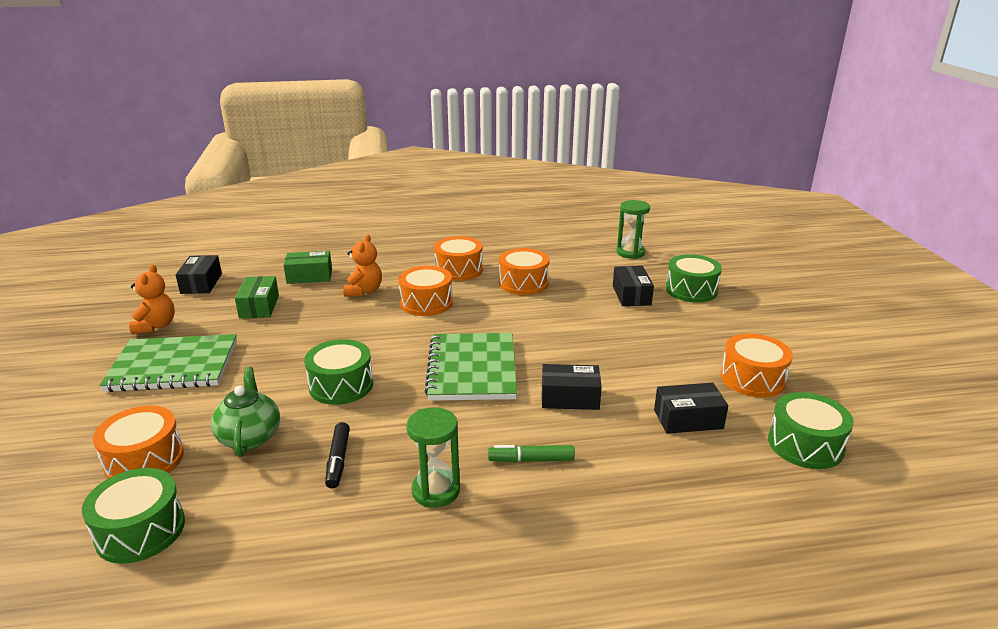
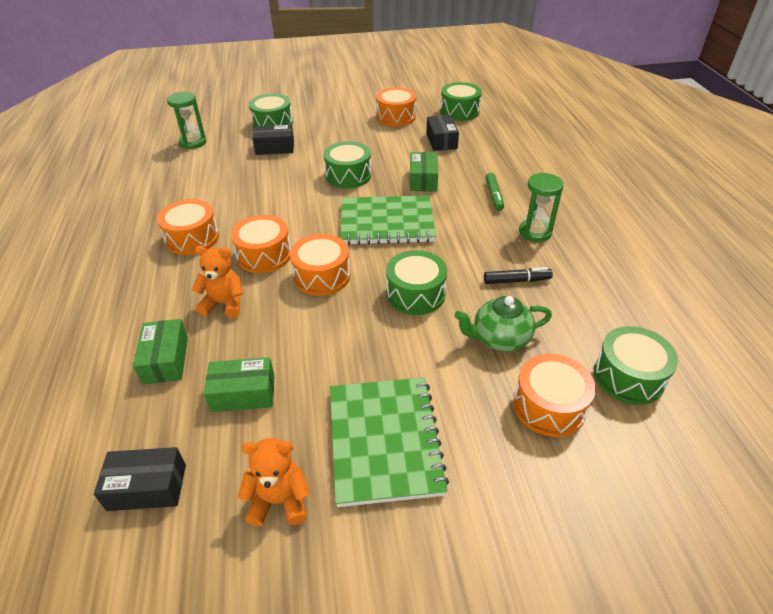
camera: 90 degrees left, 15 degrees up
orange drum [499,248,549,295] -> orange drum moved to [290,234,351,296]
black box [542,364,602,410] -> green box [410,152,438,191]
none -> green drum [323,141,371,188]

